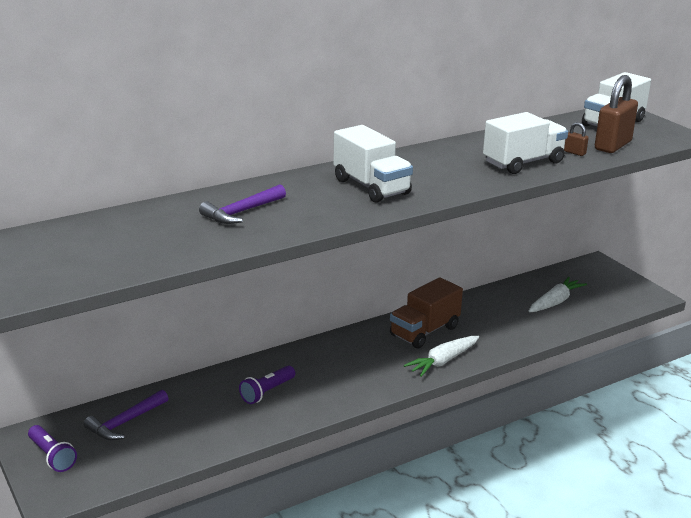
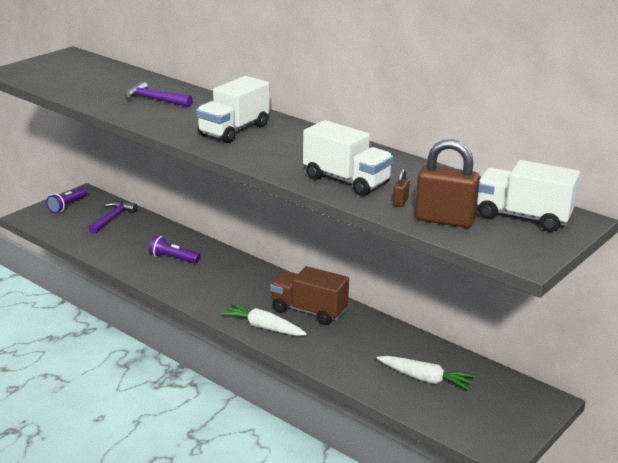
camera: 70 degrees right, 0 degrees up
purple hammer [84,390,169,440] -> purple hammer turned 90 degrees clockwise [88,201,137,234]

